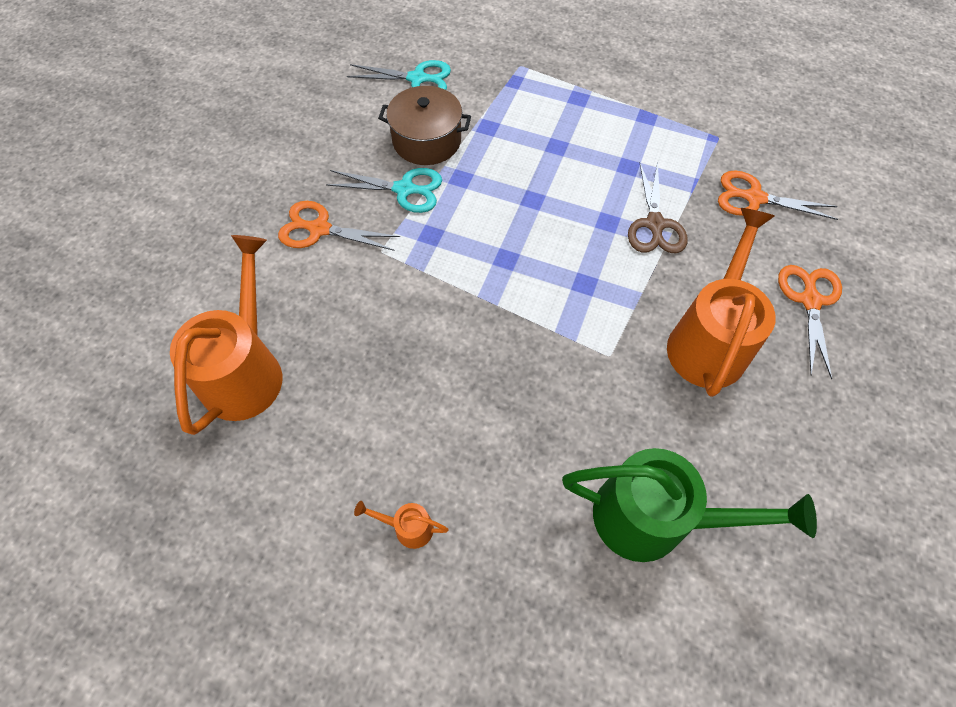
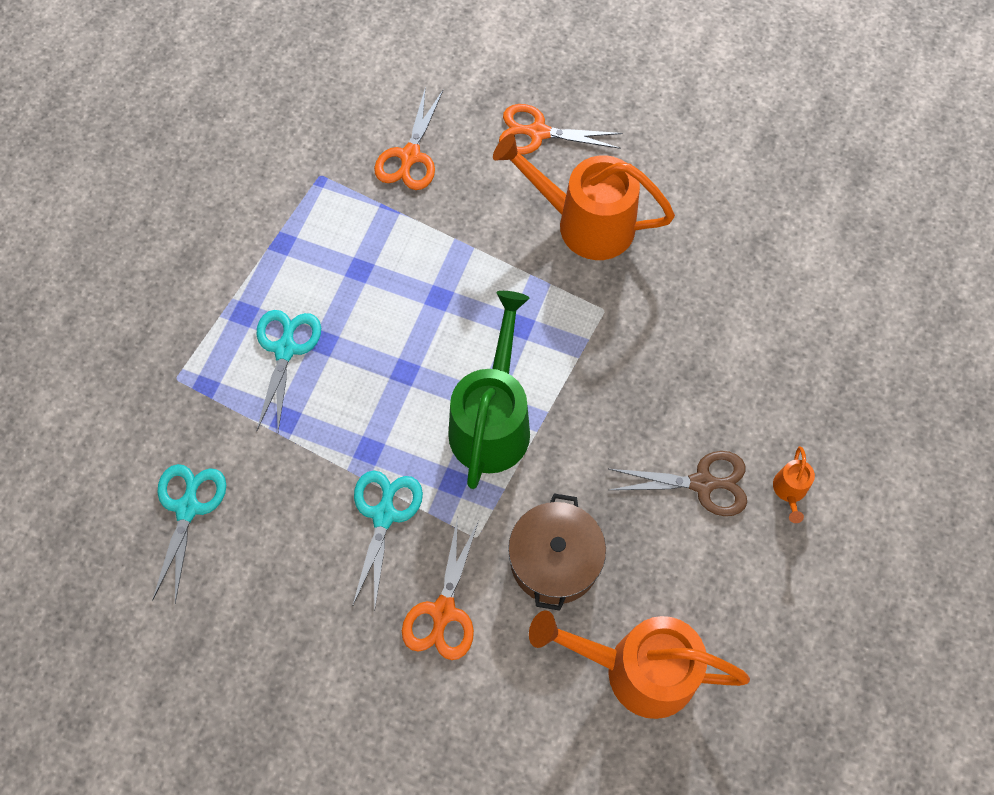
camera: 90 degrees left, 5 degrees up
brown pot [378,86,471,165] -> brown pot moved to [508,494,606,611]
green watering can [562,448,817,562] -> green watering can moved to [448,291,530,489]
brown scissors [628,162,688,253] -> brown scissors moved to [609,451,747,516]
none -> turquoise scissors [257,310,321,432]

